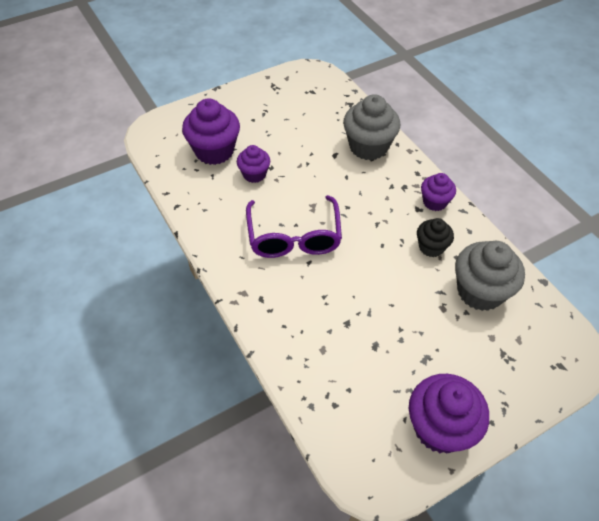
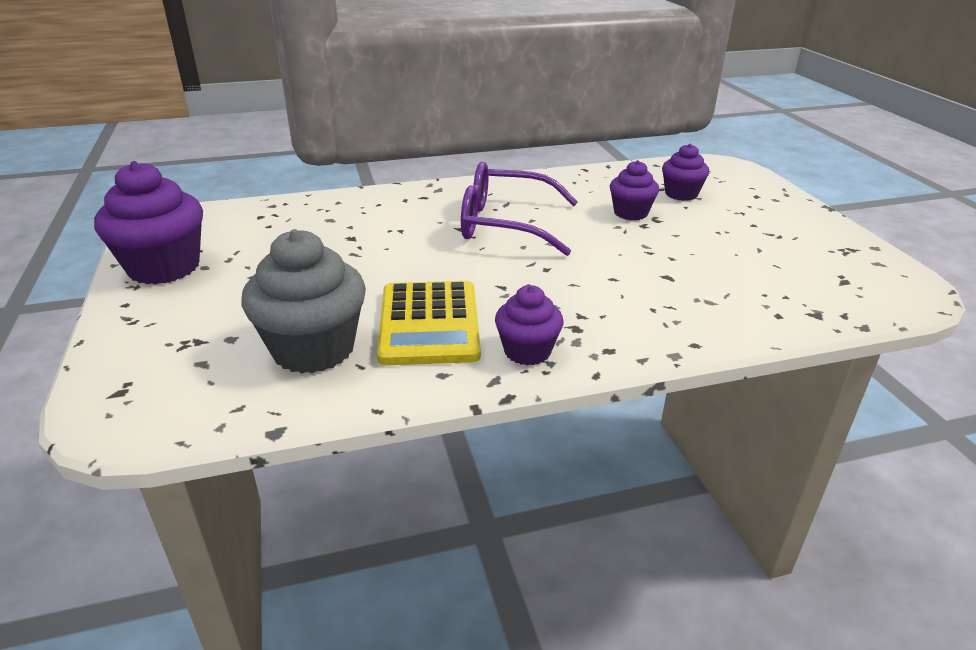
camera: 105 degrees right, 20 degrees down
purple cupcake [182,98,240,165] -> purple cupcake [662,144,709,201], size x0.58
grey cupcake [343,94,400,160] -> none
black cupcake [417,218,454,257] -> yellow calculator [377,281,481,366]

